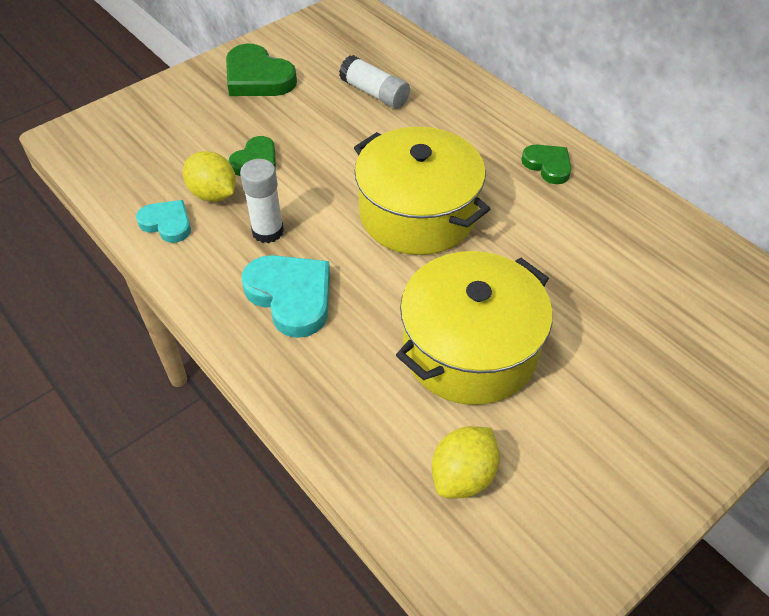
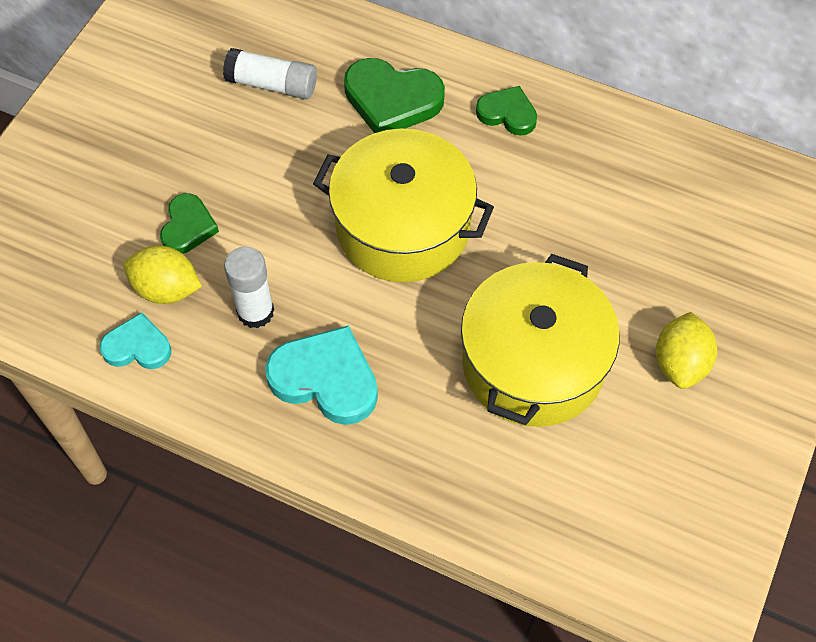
camera: 25 degrees left, 10 degrees up
green heart [226,44,297,96] -> green heart moved to [344,58,445,133]
yellow lemon [432,426,500,498] -> yellow lemon moved to [656,312,717,389]

